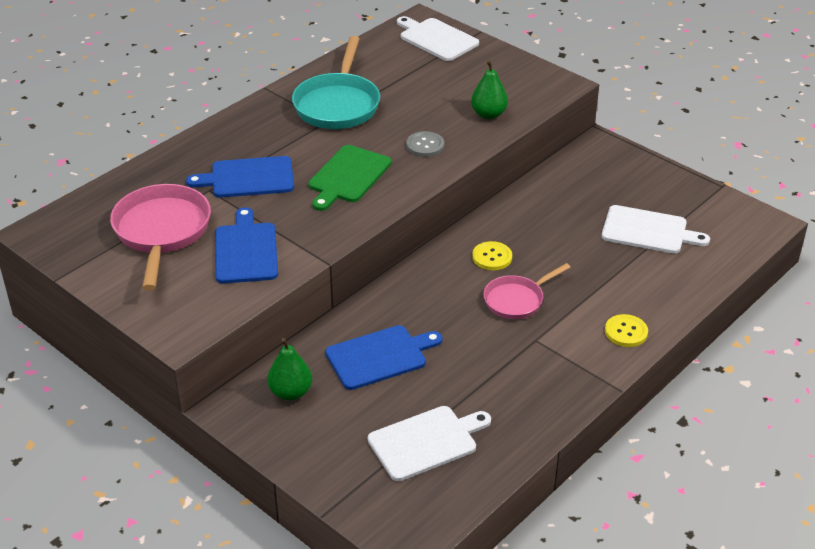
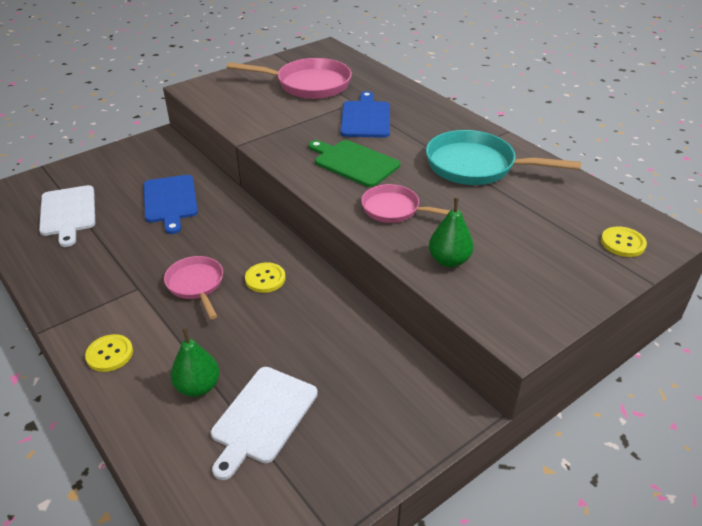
camera: 100 degrees right, 0 degrees up
blue cutting board [215,207,278,284] -> none
green pear [267,338,312,401] -> green pear moved to [170,328,220,397]
white cutting board [397,16,479,61] -> yellow button [601,226,647,257]
grey button [406,131,444,157] -> pink pan [361,184,450,223]

